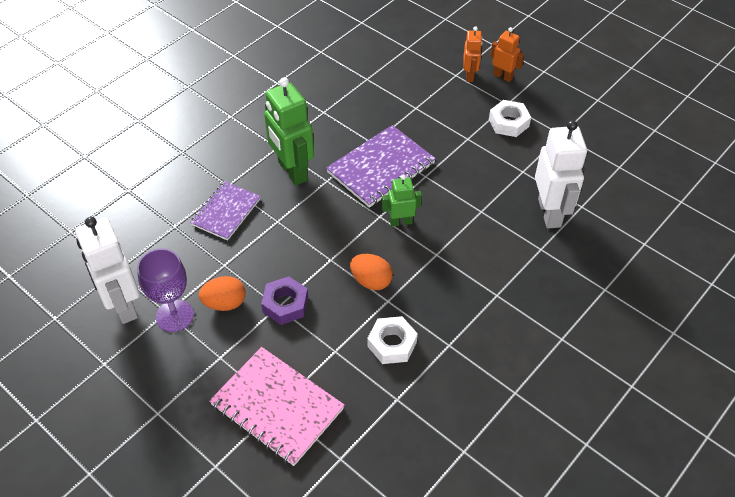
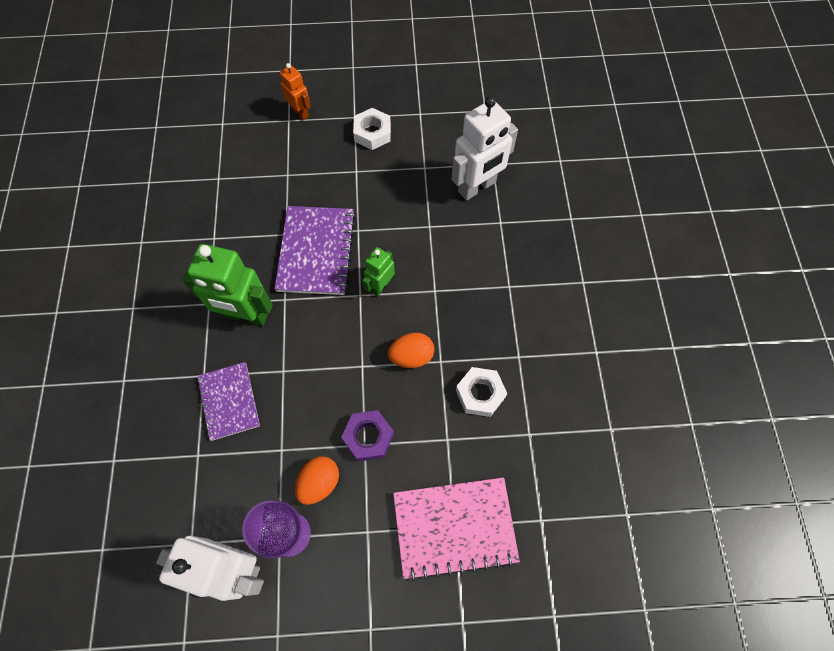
camera: 45 degrees left, 15 degrees up
orange robot [491,27,524,82] -> none
white robot [535,120,587,228] -> white robot turned 105 degrees clockwise [452,96,518,201]

